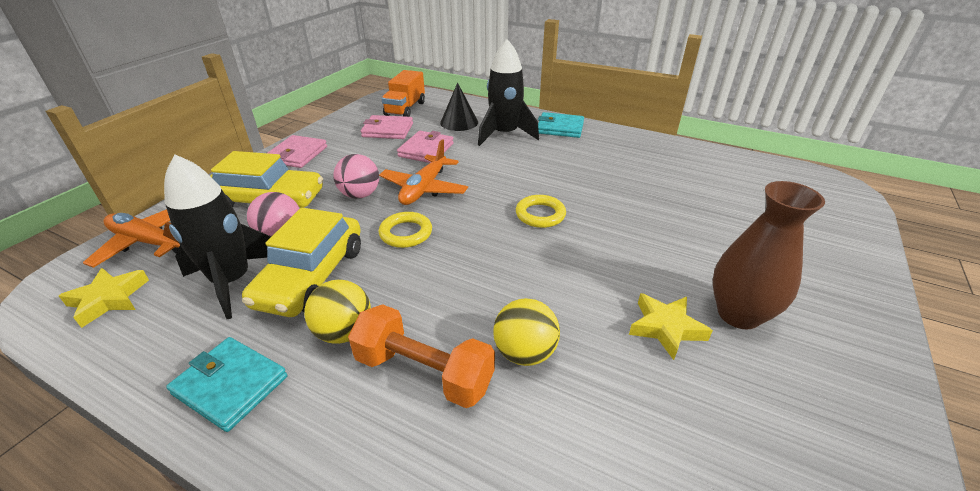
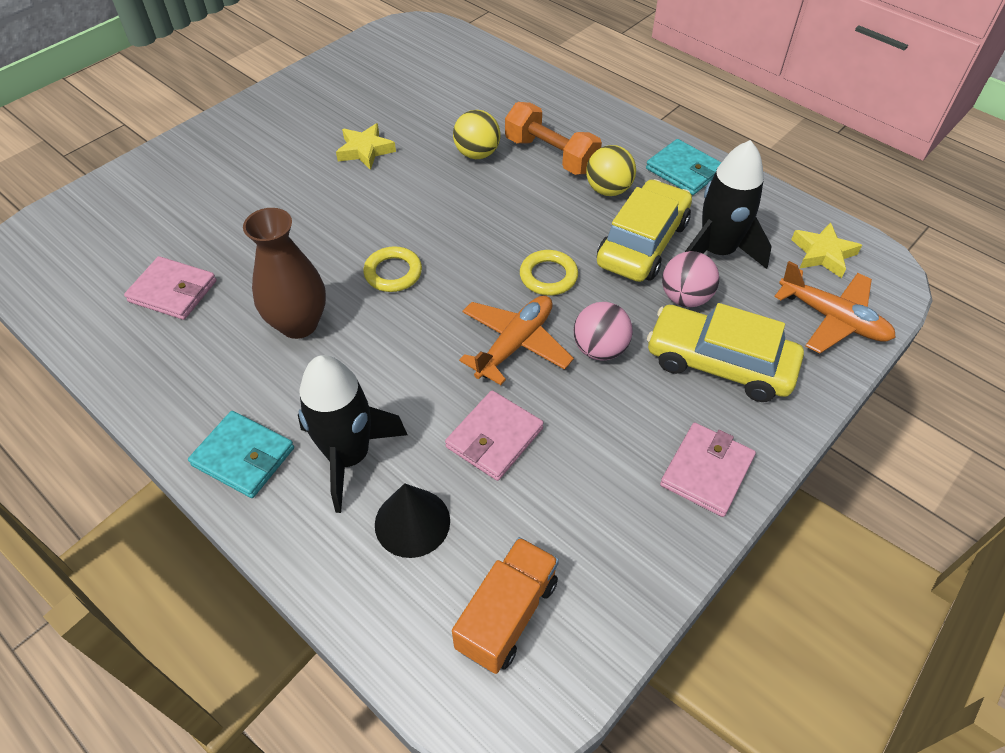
camera: 165 degrees left, 15 degrees up
pink wallet [361,115,413,139] -> pink wallet moved to [124,256,217,320]
brown vase [713,181,825,329] -> brown vase moved to [243,208,326,339]

